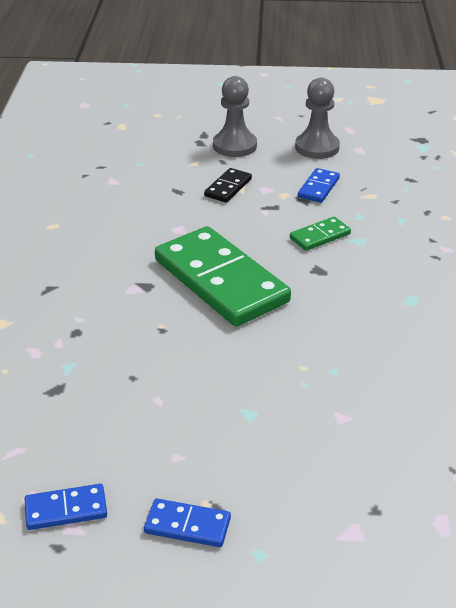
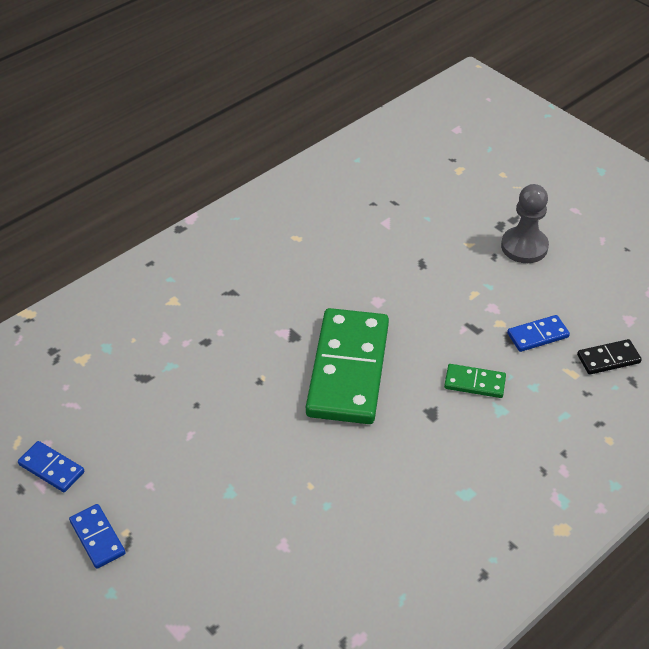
camera: 45 degrees right, 10 degrees up
black domino [204,168,252,203] -> black domino moved to [577,339,642,375]
grey pawn [295,78,340,159] -> none

